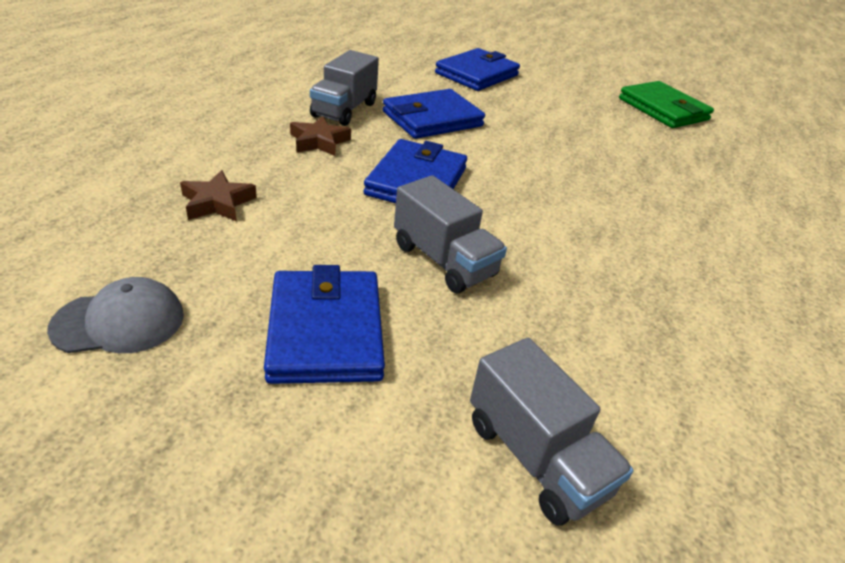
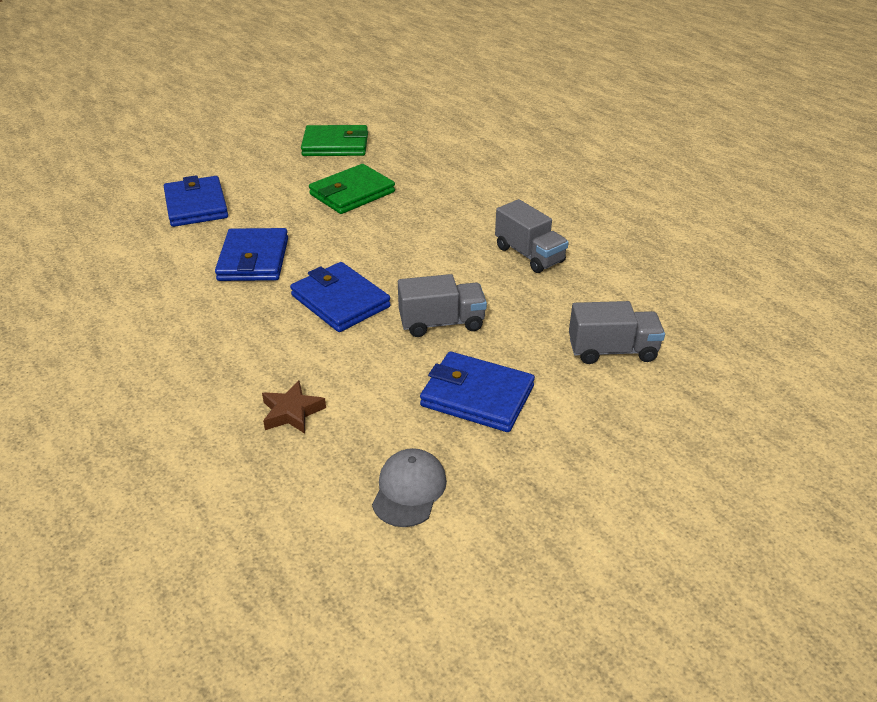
camera: 55 degrees left, 0 degrees up
brown star [290,116,351,156] -> none
grey truck [310,50,379,126] -> grey truck moved to [495,199,569,273]
none -> green wallet [309,164,395,214]

